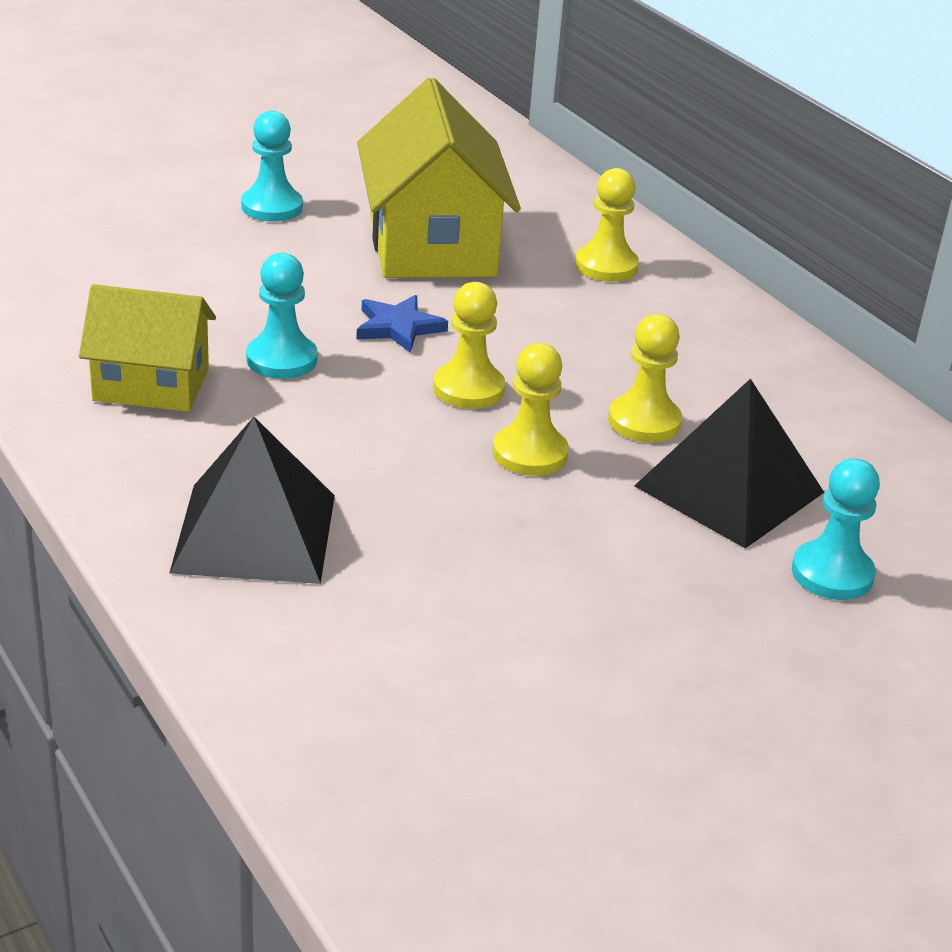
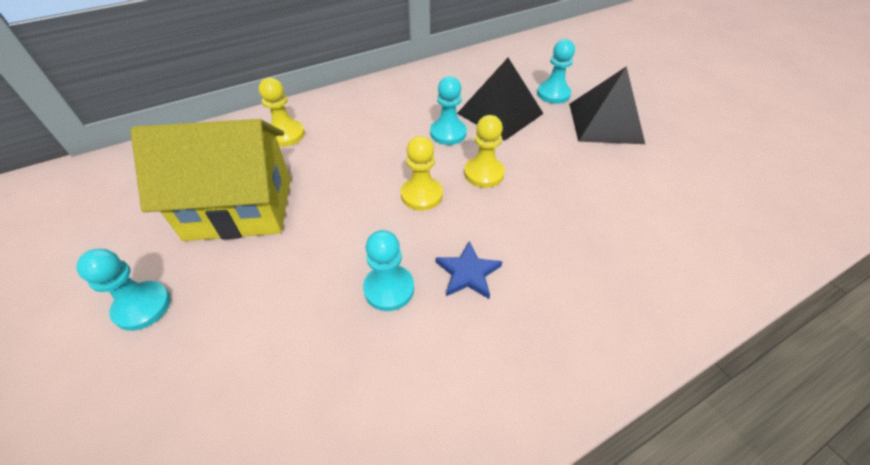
camera: 85 degrees left, 15 degrees up
yellow house [79,284,216,412] -> none
black pyramid [170,417,335,584] -> black pyramid moved to [569,66,645,144]
blue star [356,295,448,353] -> blue star moved to [436,241,503,299]
yellow pawn [608,314,682,443] -> turquoise pawn [430,76,467,145]

